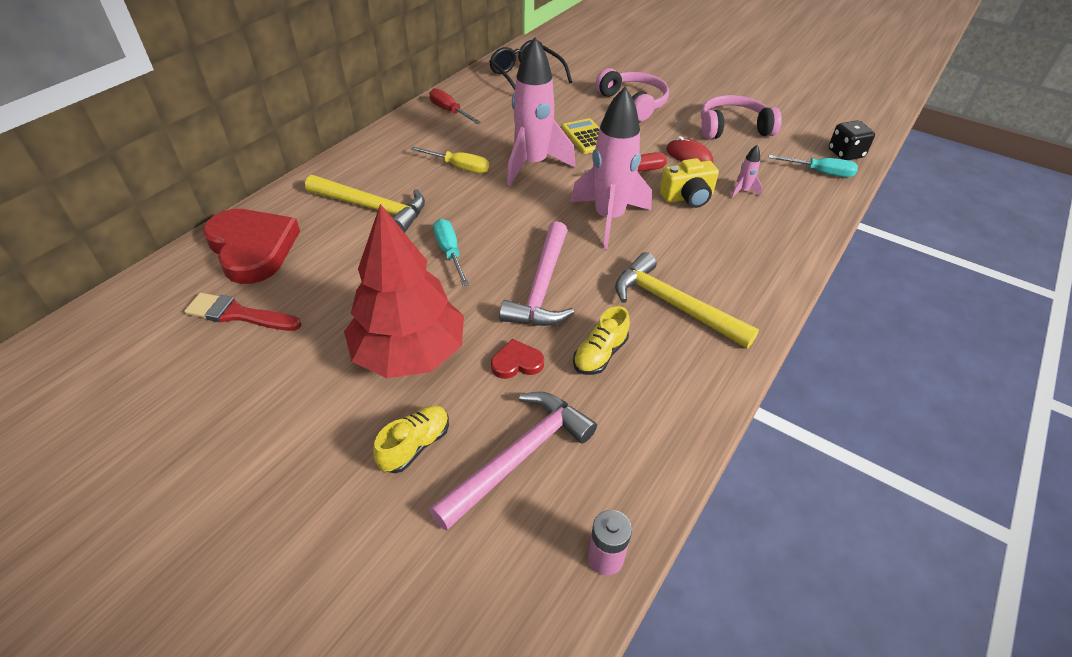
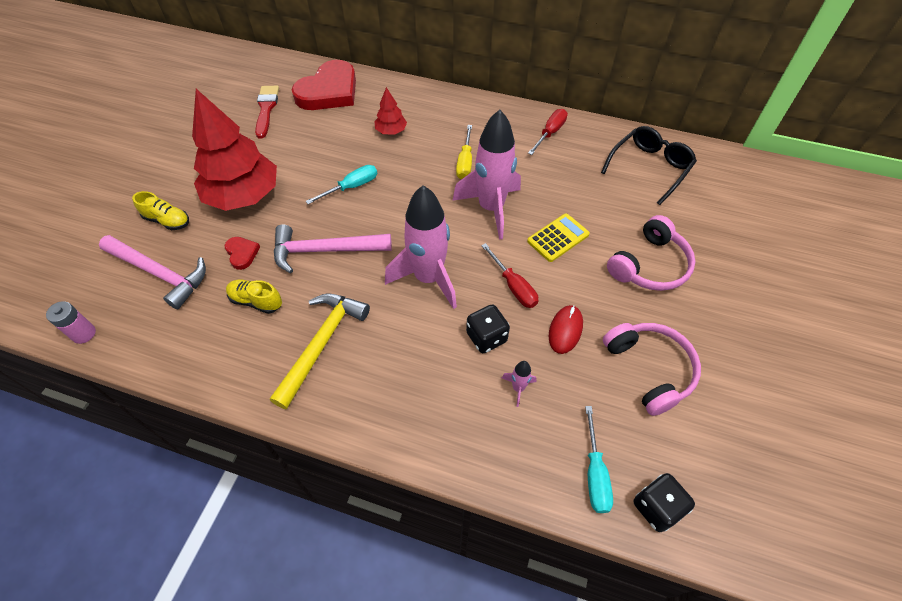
camera: 75 degrees right, 10 degrees up
yellow hammer [305,175,425,233] -> red tree [374,87,407,135]
yellow camera [660,158,719,208] -> black dice [466,305,510,353]

